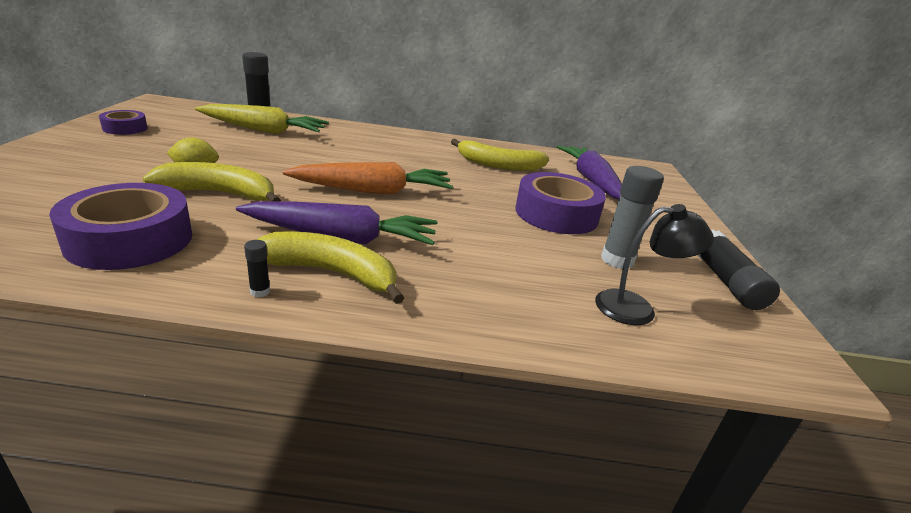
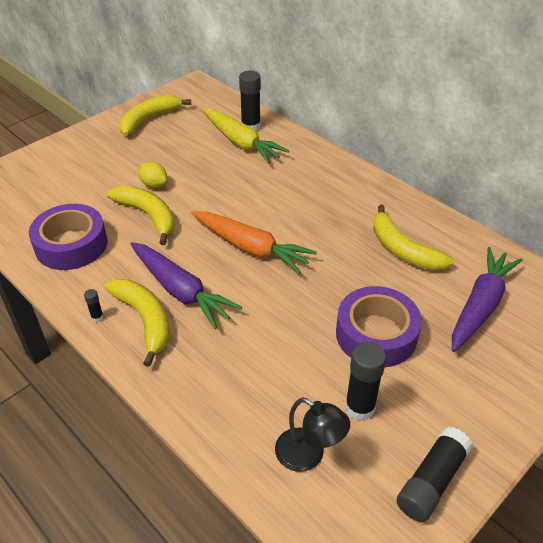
camera: 45 degrees right, 15 degrees up
purple tape [99,110,147,135] -> yellow banana [119,95,191,136]
grey glue stick [601,166,664,269] -> black glue stick [345,342,386,421]

